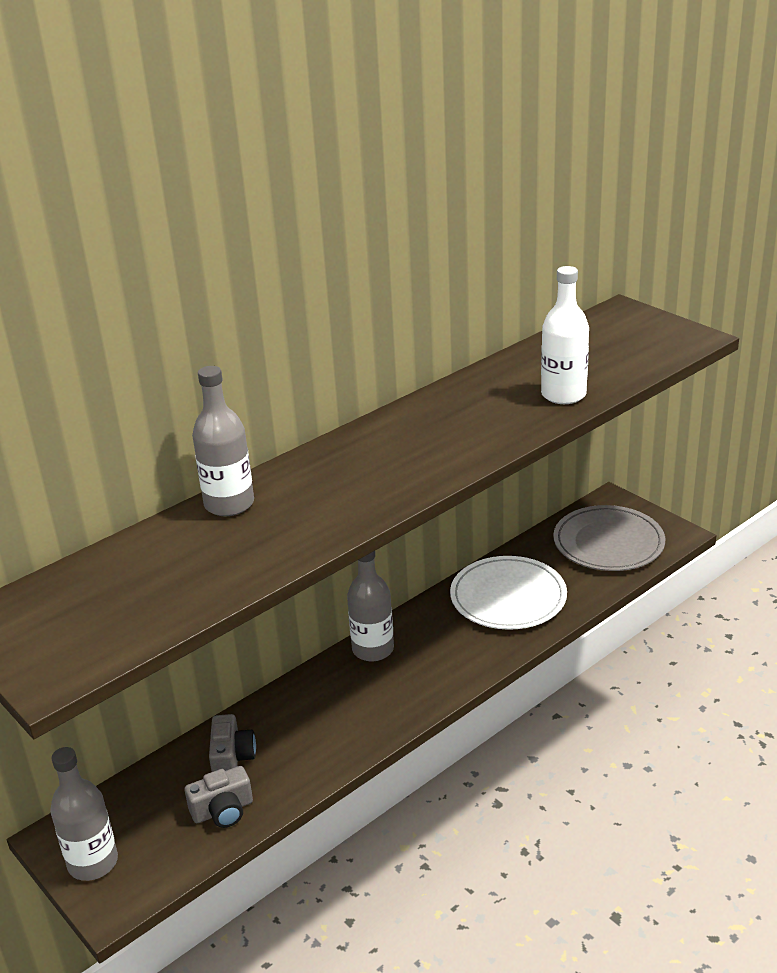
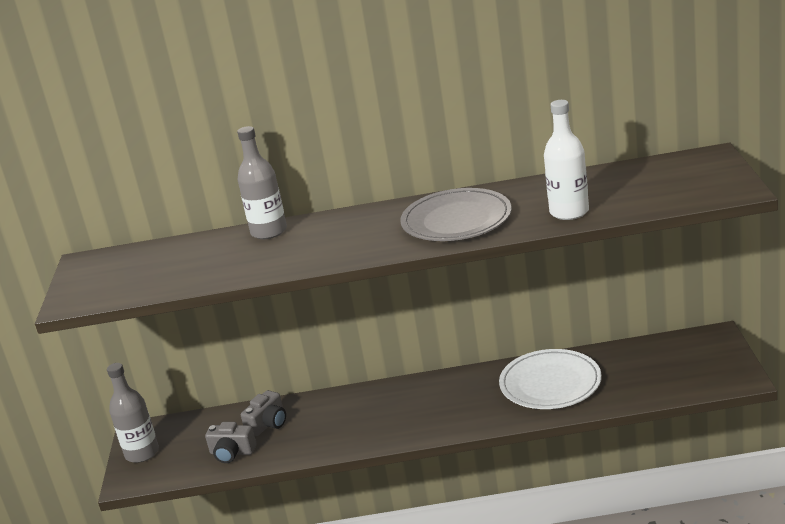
camera: 40 degrees right, 5 degrees down
grey bottle [347,551,394,661] -> none
grey plate [553,505,665,571] -> grey plate moved to [400,188,512,241]

